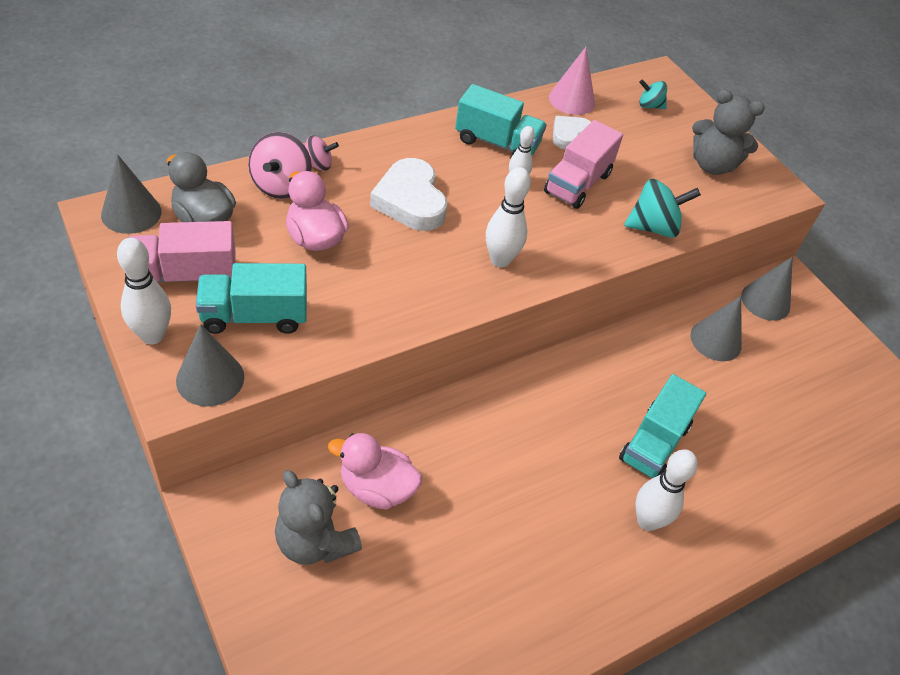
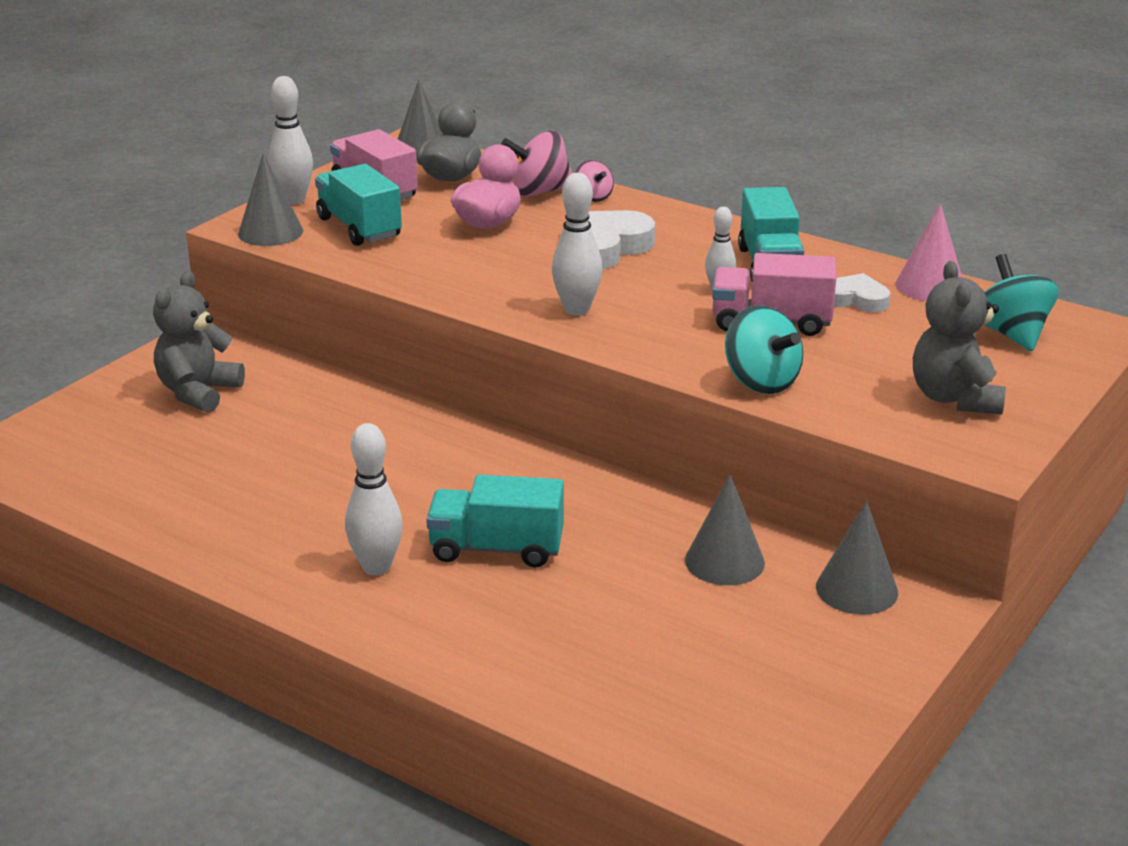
camera: 70 degrees right, 20 degrees down
pink duck [328,433,422,510] -> none
turquoise spinning top [639,79,667,109] -> turquoise spinning top [984,254,1059,351], size x1.69

